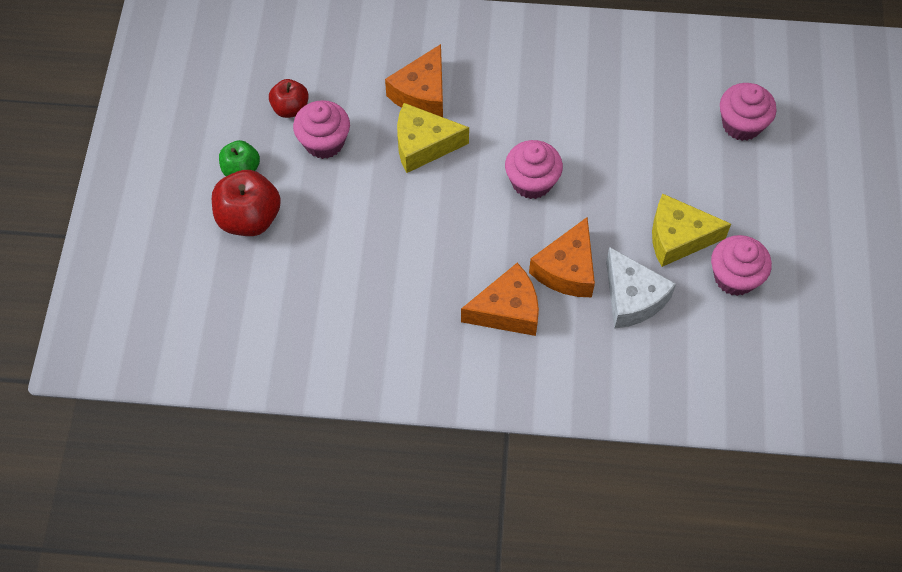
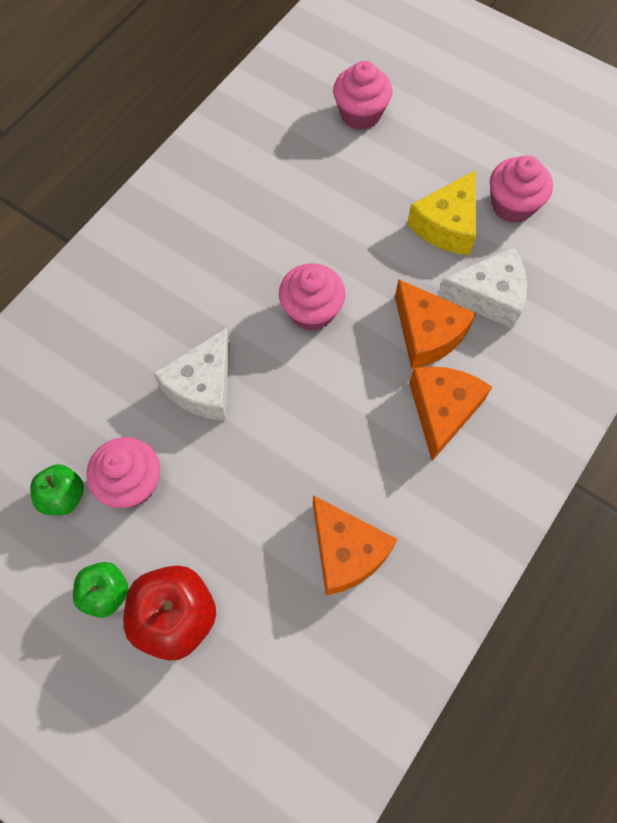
camera: 60 degrees left, 5 degrees up
red apple [269,79,309,118] -> green apple [30,464,84,515]
orange cheese [385,44,443,117] -> orange cheese moved to [313,495,398,595]
yellow cheese [397,103,469,173] -> white cheese [153,328,230,421]

